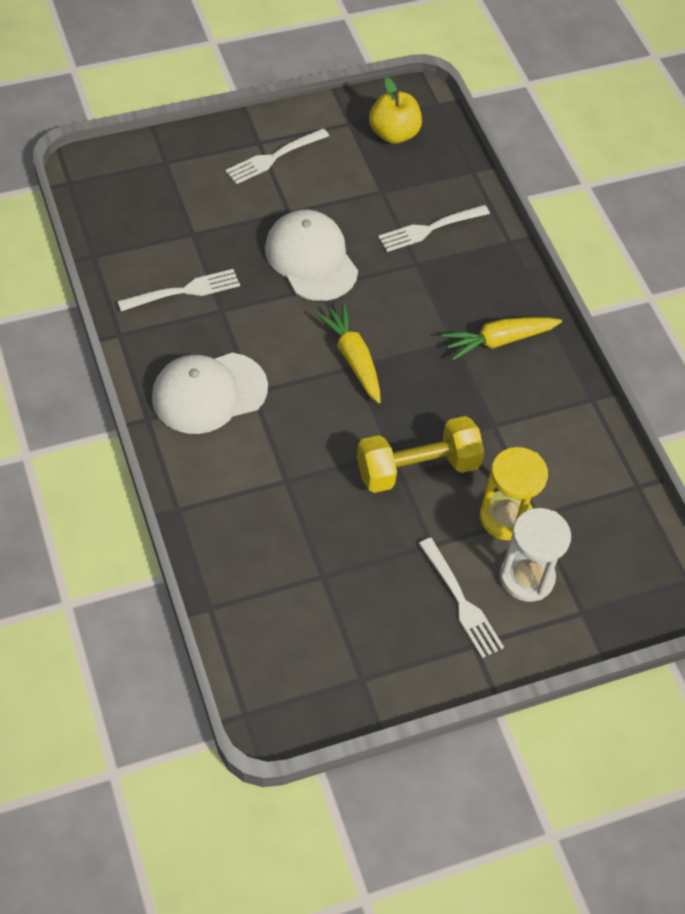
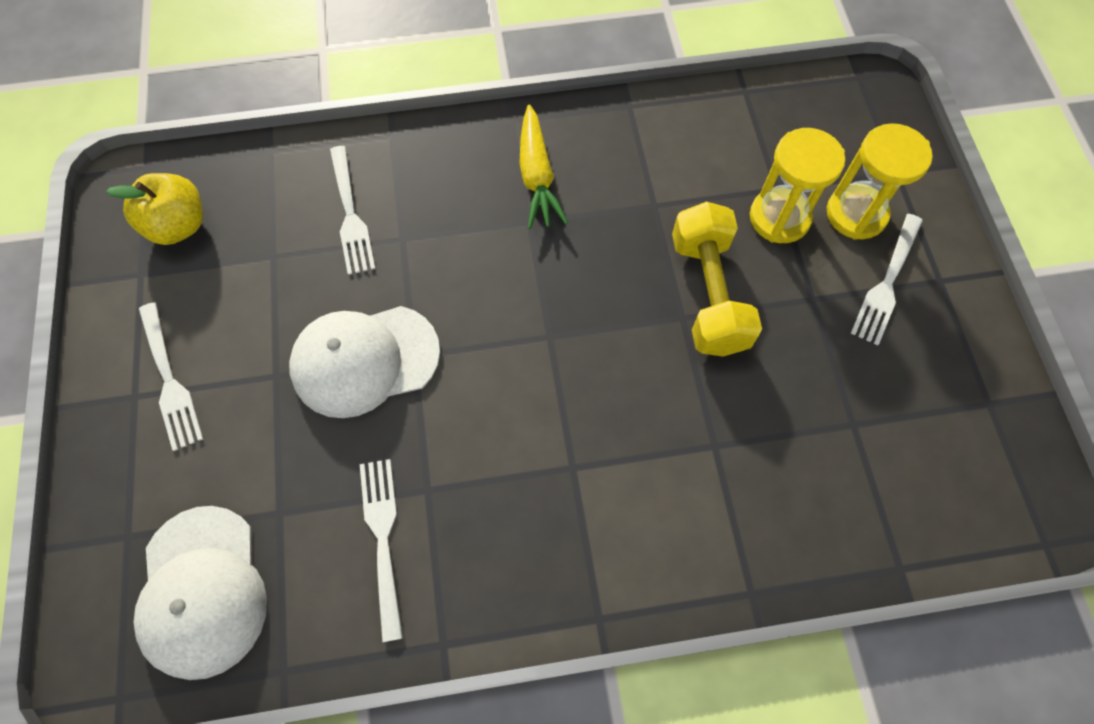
camera: 75 degrees left, 10 degrees up
white cap [152,353,268,434] -> white cap moved to [134,506,267,680]
yellow carrot [315,303,381,403] -> none
white fork [419,538,504,658] -> white fork turned 135 degrees clockwise [851,214,923,345]
white hourglass [500,508,571,602] -> yellow hourglass [827,123,933,240]

